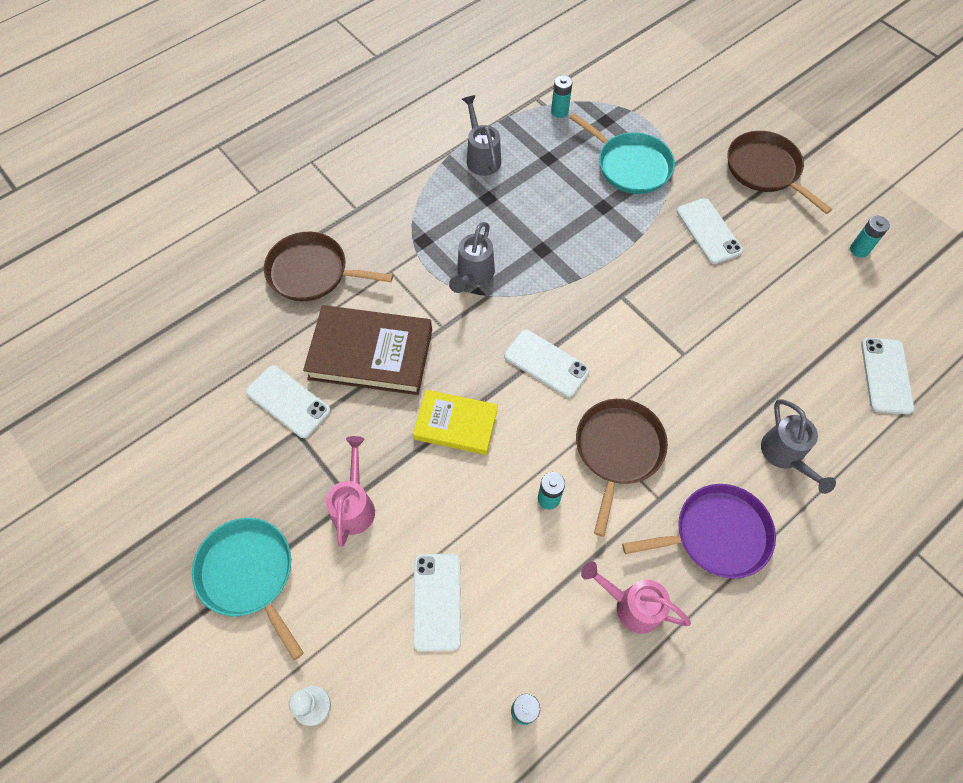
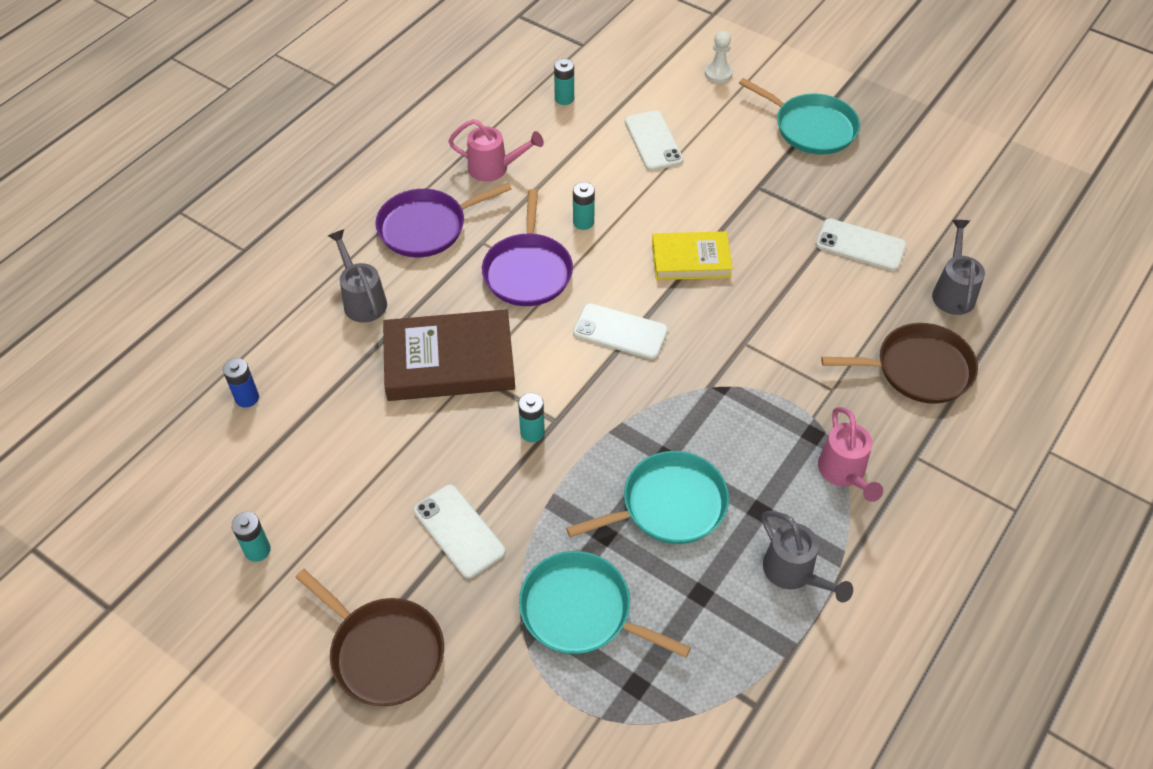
camera: 165 degrees right, 10 degrees down
brown book [303,305,432,395] -> brown book moved to [383,309,515,401]
pink watering can [326,436,375,547] -> pink watering can moved to [818,407,883,502]
grey watering can [449,222,495,293] -> grey watering can moved to [932,220,985,315]
turquoise battery [551,75,573,118] -> turquoise battery moved to [518,393,545,442]
brown pan [576,399,668,537] -> purple pan [482,189,573,306]
white phone [861,338,914,414] -> blue battery [223,358,259,408]
none -> turquoise pan [566,451,729,544]

